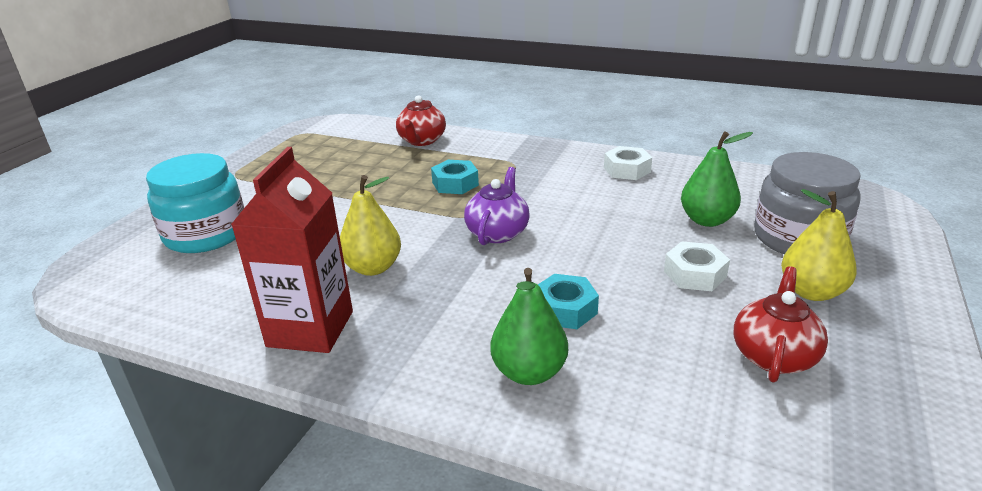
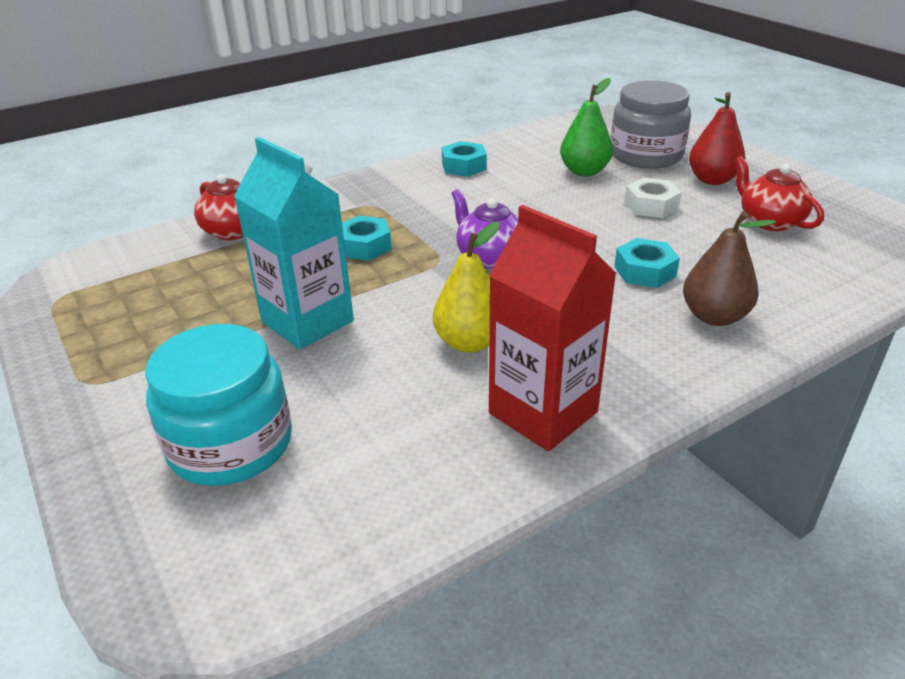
camera: 55 degrees left, 5 degrees up
green pear [490,268,568,385] -> brown pear [683,211,776,326]
white nut [604,146,652,180] -> turquoise nut [442,141,487,177]
yellow pear [781,189,857,301] -> red pear [689,92,745,185]
none -> turquoise carton [234,137,354,349]

